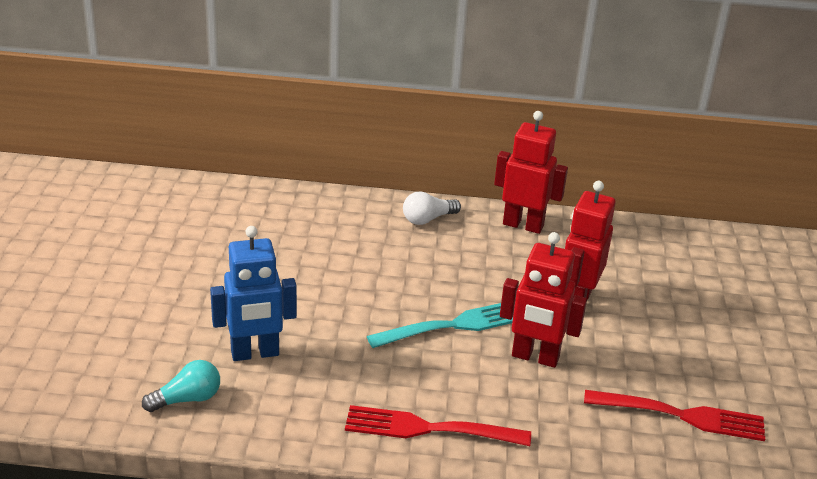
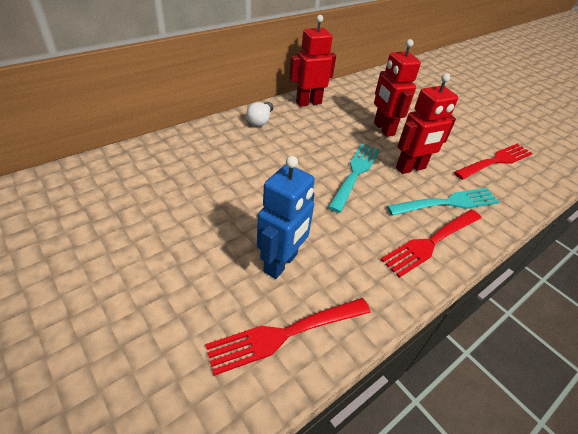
camera: 45 degrees left, 10 degrees up
turquoise light bulb [142,360,220,412] -> red fork [205,298,371,376]
none -> turquoise fork [387,188,500,216]

